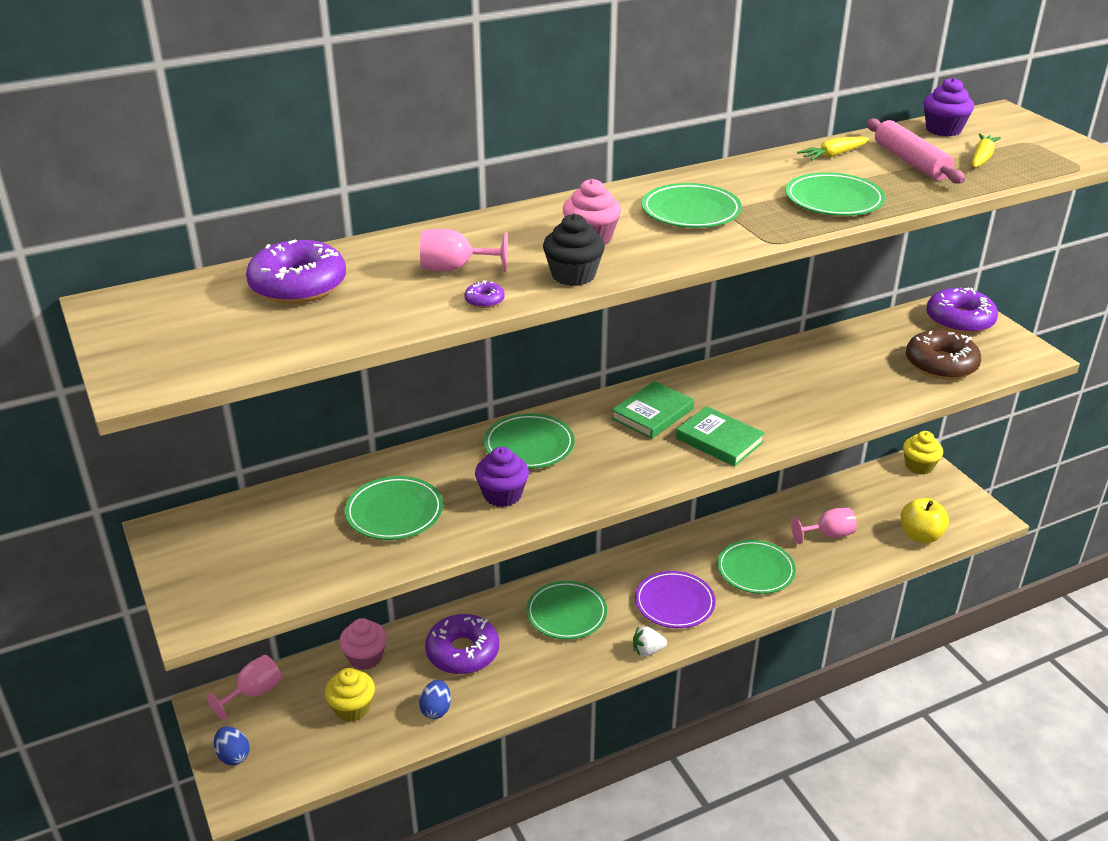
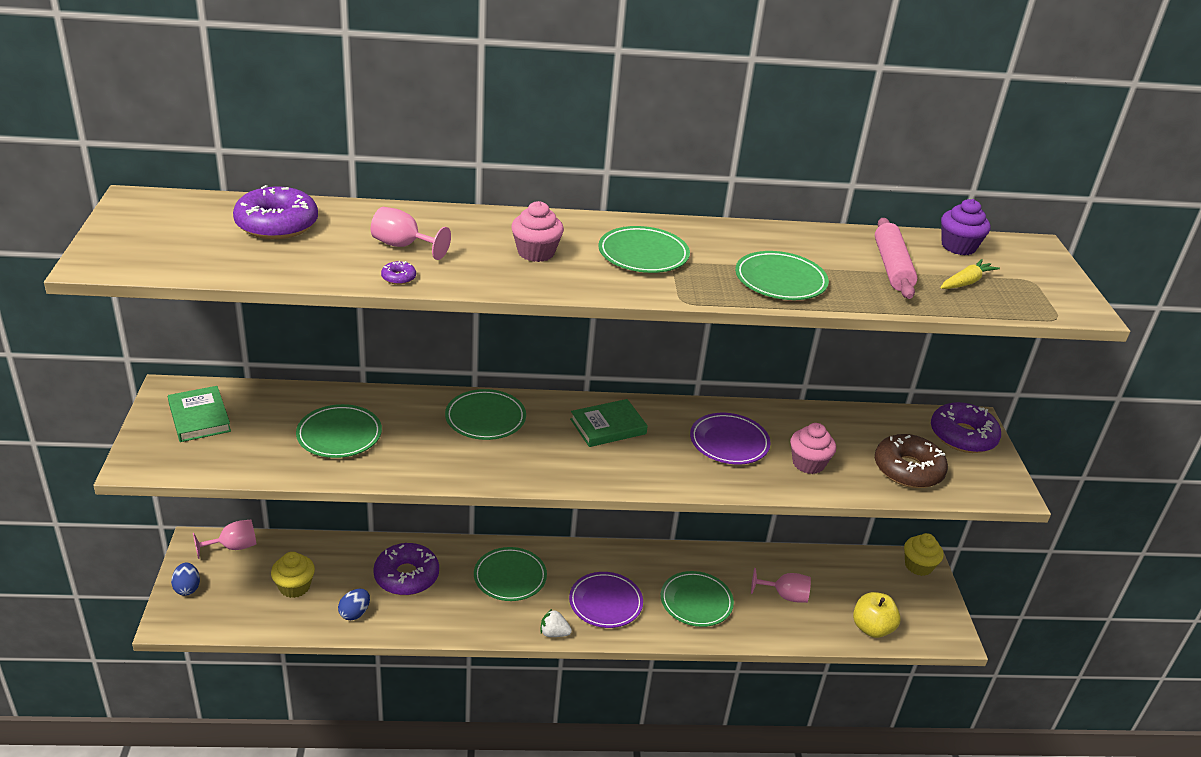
camera: 20 degrees right, 0 degrees up
pink cupcake [339,618,387,670] -> pink cupcake moved to [790,423,836,474]
purple cupcake [475,447,529,507] -> none
black cupcake [543,214,605,286] -> none
green book [676,406,765,467] -> green book moved to [168,386,231,442]
yellow carrot [797,137,870,161] -> none
none -> purple plate [690,413,771,464]

